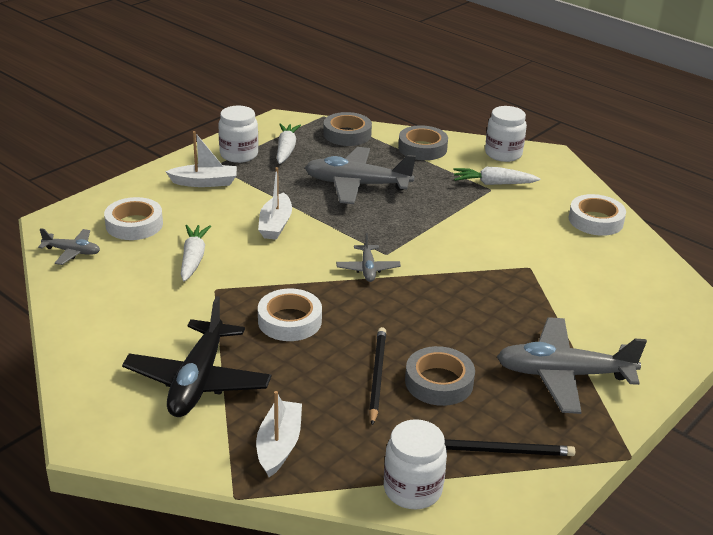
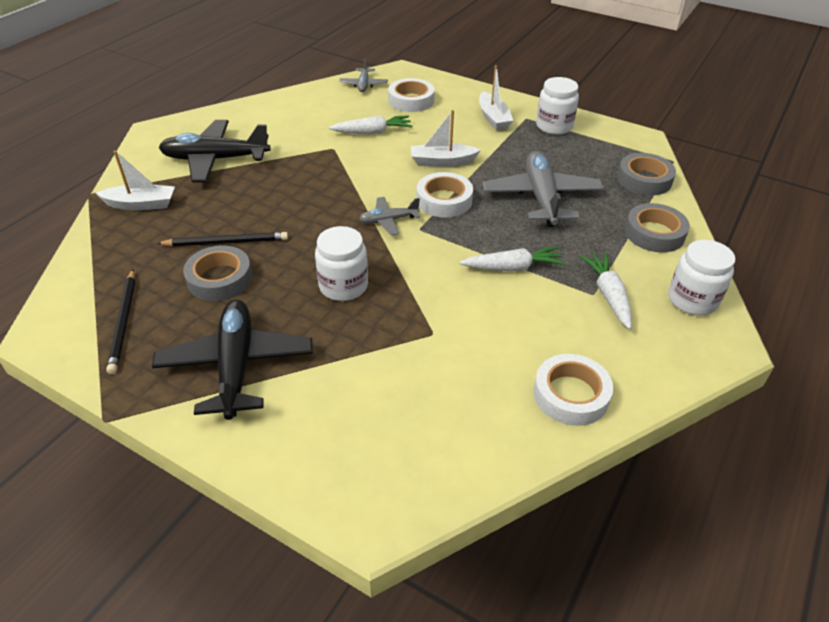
camera: 80 degrees right, 10 degrees up
white tape [258,289,322,341] -> white tape moved to [416,172,473,218]
white carrot [277,123,301,164] -> white carrot moved to [459,246,566,271]
white jar [384,419,447,509] -> white jar moved to [315,226,368,301]
grey plane [497,317,647,414] -> black plane [152,300,313,420]

